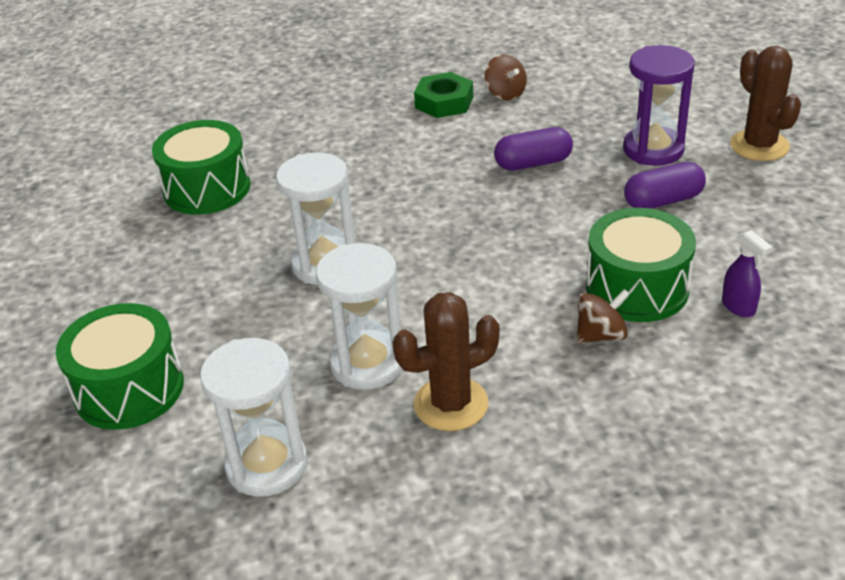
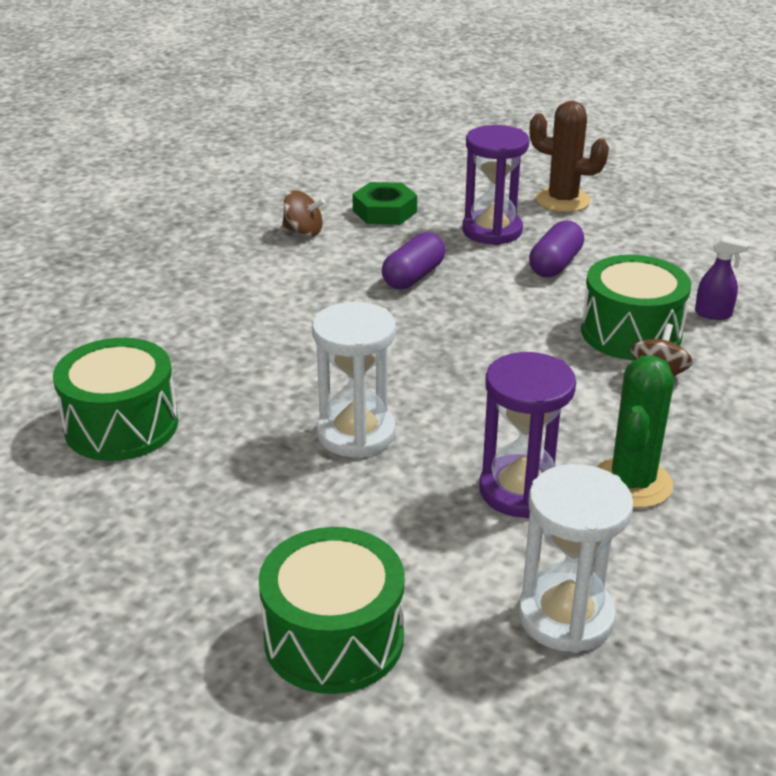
camera: 45 degrees left, 5 degrees down
white hourglass [316,243,403,390] -> purple hourglass [479,352,576,518]
brown cactus [392,292,500,431] -> green cactus [597,355,674,508]
green nut [414,72,473,118] -> green nut moved to [352,182,417,225]

